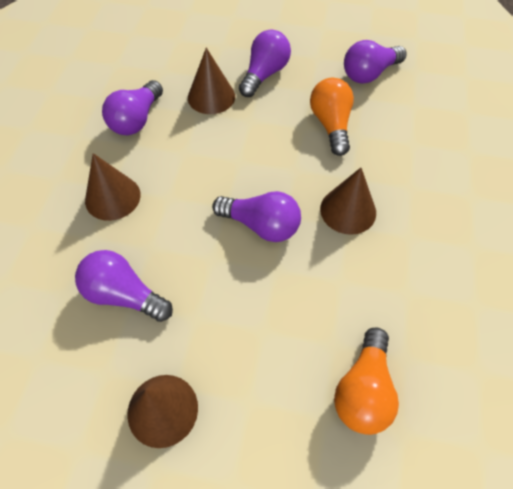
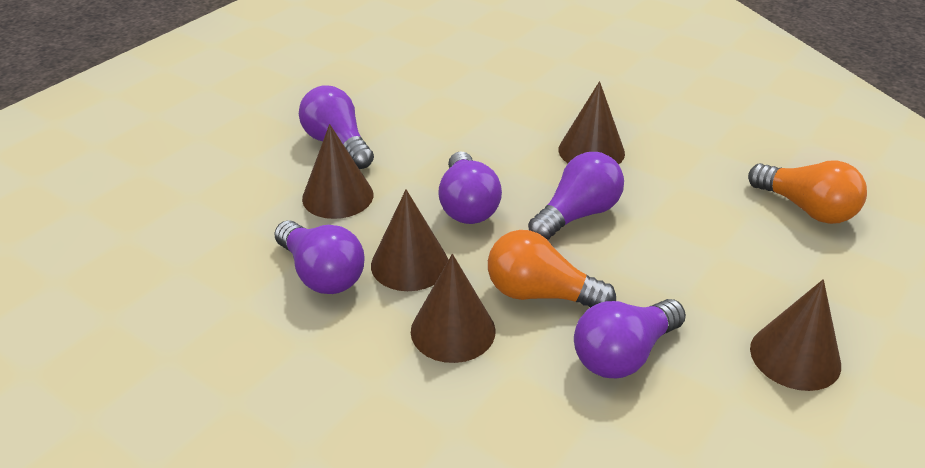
camera: 65 degrees left, 20 degrees down
orange light bulb [310,78,354,156] -> orange light bulb moved to [488,230,616,308]
purple light bulb [344,40,407,84] -> purple light bulb moved to [438,151,502,224]
none -> brown cone [371,189,448,291]

